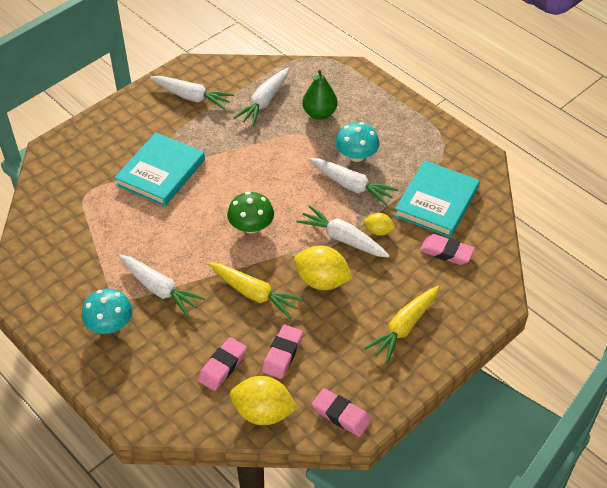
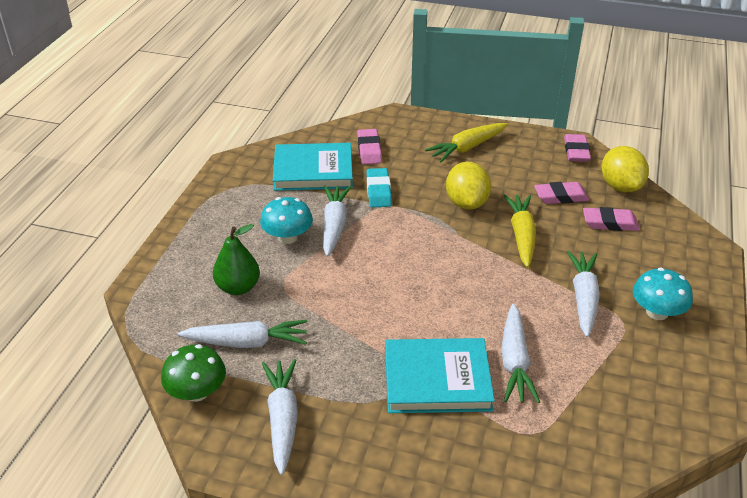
camera: 120 degrees left, 10 degrees down
green mushroom [227,192,274,234] -> green mushroom moved to [161,344,226,402]
white carrot [296,205,390,258] -> white carrot moved to [501,303,540,403]
yellow lemon [363,213,395,236] -> turquoise eraser [367,168,392,207]
yellow carrot [364,286,439,363] -> yellow carrot turned 135 degrees clockwise [425,123,508,162]

